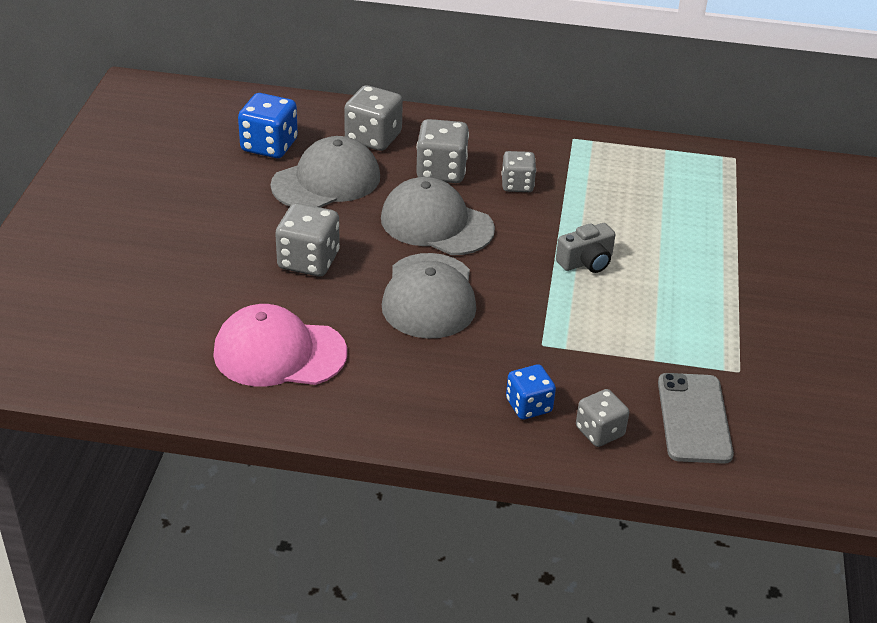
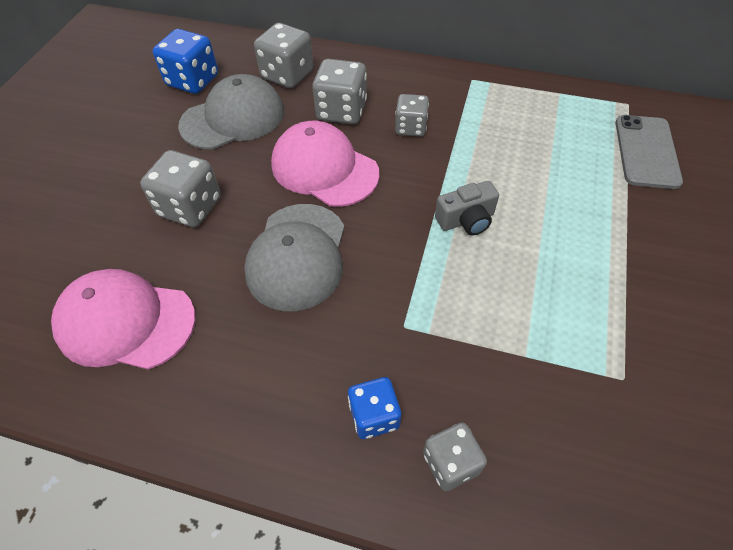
camera: 10 degrees right, 15 degrees up
grey cap [381,177,495,255] -> pink cap [271,121,379,207]
grey phone [658,373,734,464] -> grey phone moved to [615,115,683,189]

